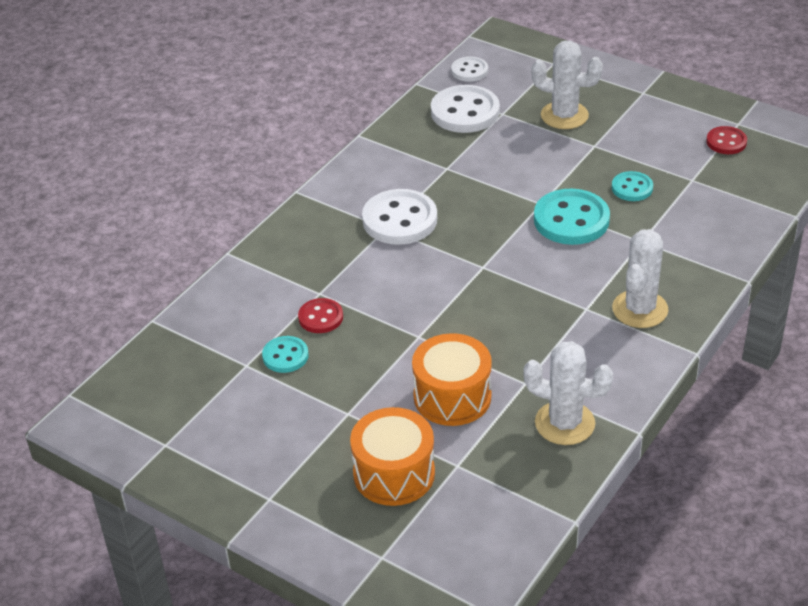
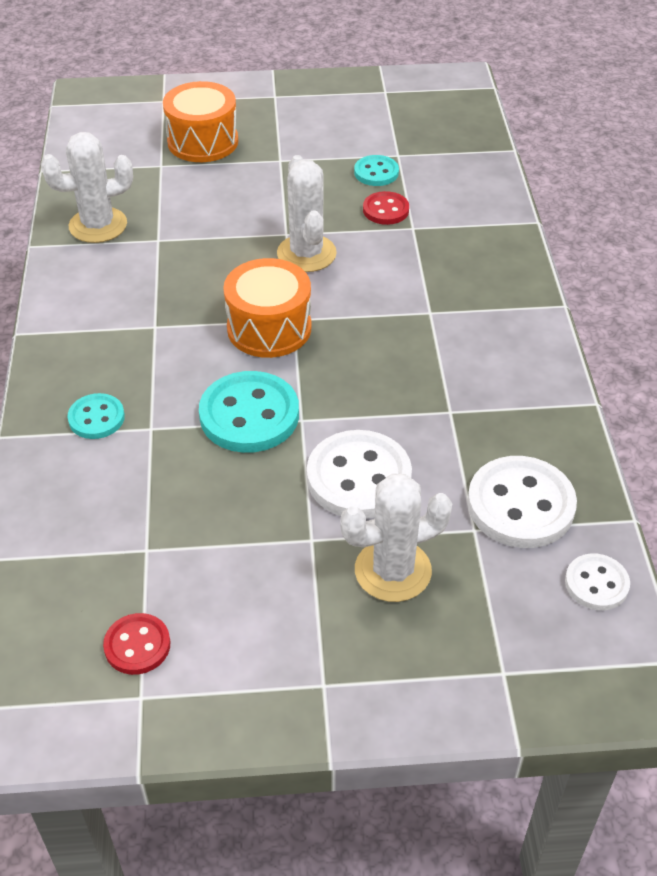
camera: 140 degrees right, 5 degrees up
white button [362,189,437,245] -> white button moved to [307,430,412,519]
orange drum [412,333,492,426] -> orange drum moved to [223,258,311,358]
turquoise button [612,171,653,201] -> turquoise button moved to [67,393,125,439]
white cactus [612,229,669,328] -> white cactus moved to [277,155,337,272]

